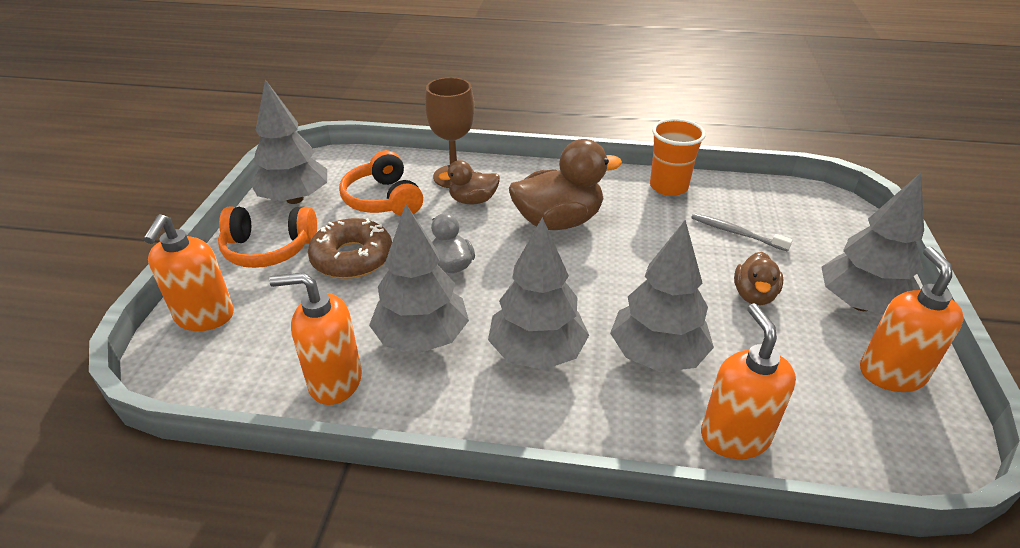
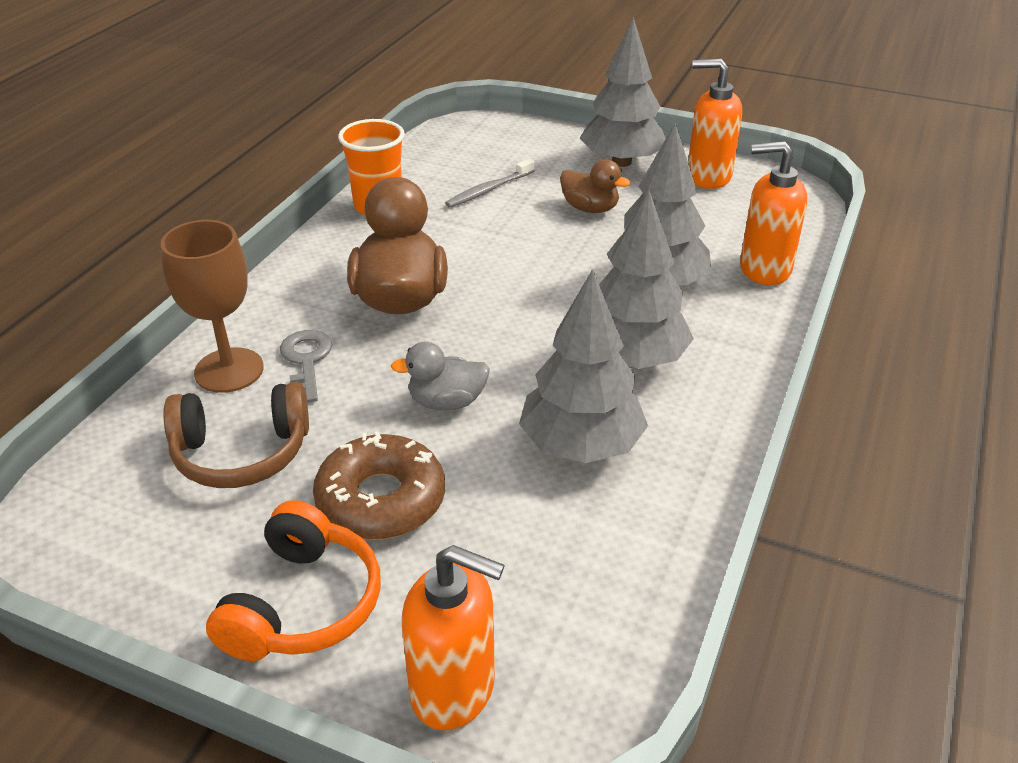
camera: 75 degrees left, 0 degrees up
grey tree [250,79,327,204] -> none
orange soap dispenser [269,272,362,405] -> none
orange headphones [339,150,423,216] -> brown headphones [163,382,309,488]
brown duck [439,160,500,205] -> grey key [280,330,332,402]

